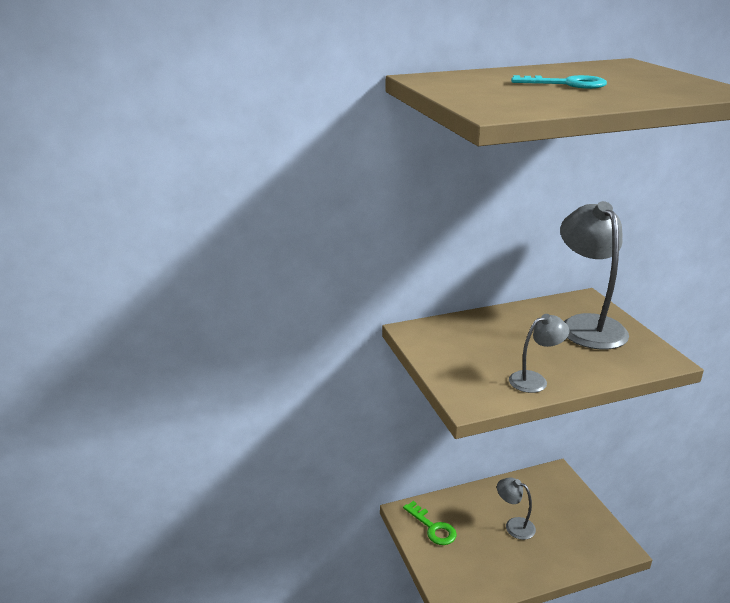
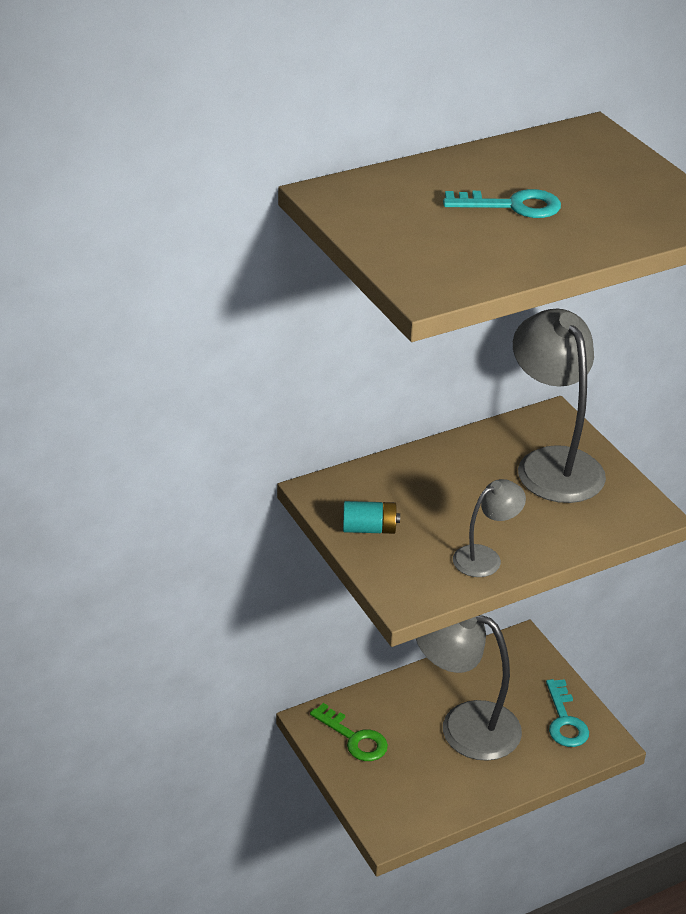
camera: 10 degrees left, 10 degrees up
grey lamp [497,477,536,540] -> grey lamp [416,615,522,761], size x1.94
none -> turquoise battery [343,501,400,534]
none -> turquoise key [546,679,589,747]

